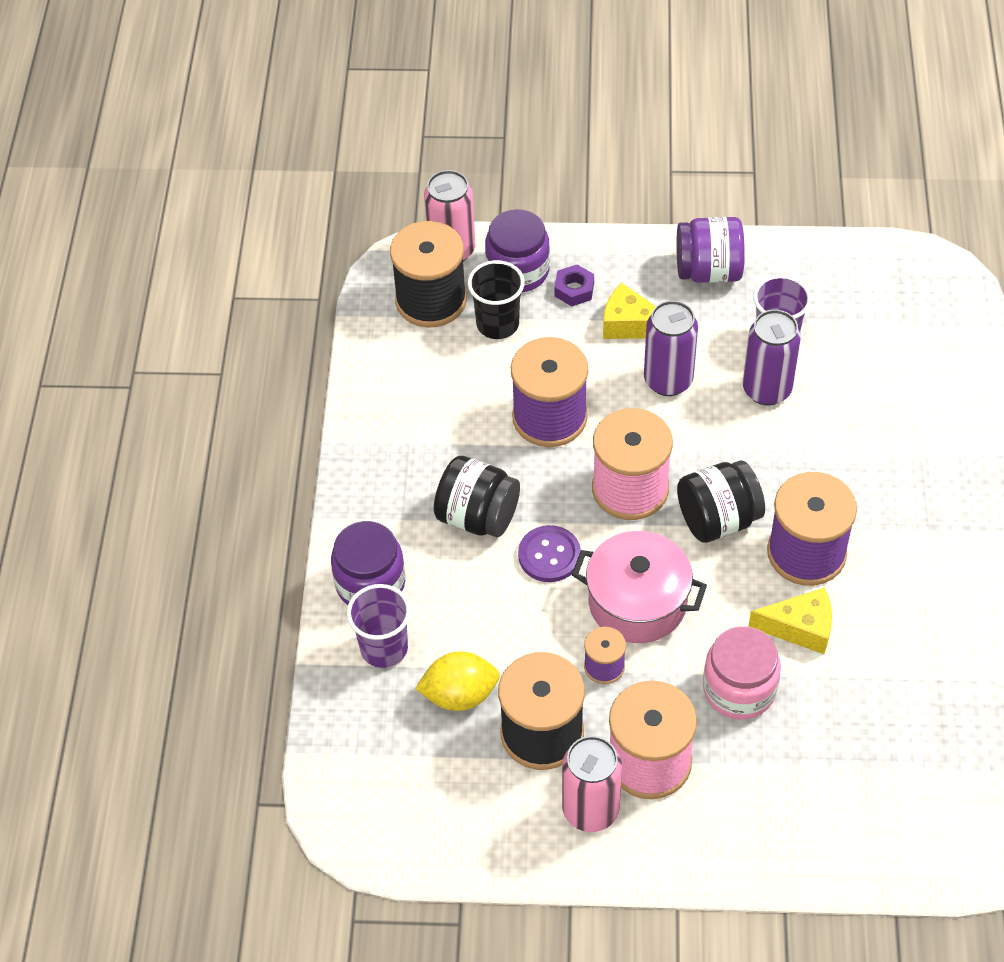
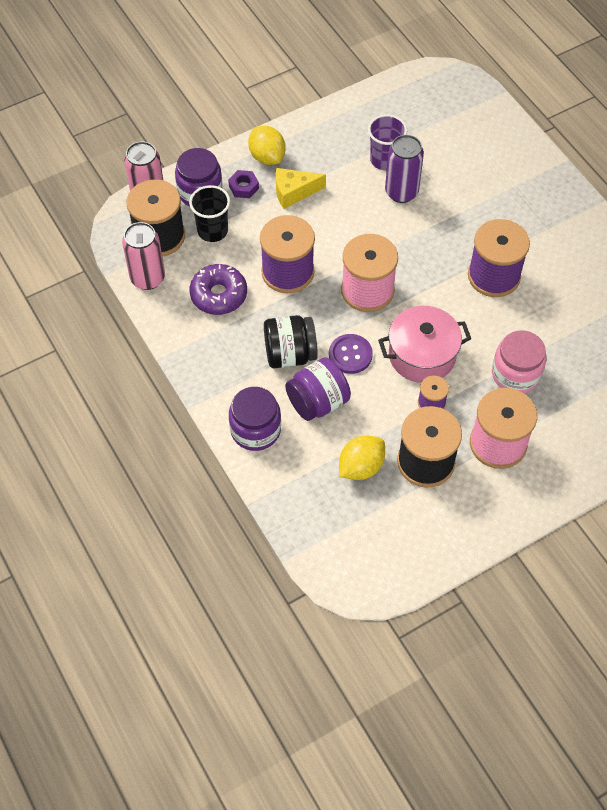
camera: 35 degrees left, 5 degrees up
purple cup [347,584,411,668] -> none
pink can [562,736,622,832] -> pink can moved to [122,222,165,290]
purple can [644,300,698,396] -> none
purple jar [676,217,745,283] -> purple jar moved to [285,357,351,421]
black jar [677,460,765,543] -> none
yellow cheese [748,587,832,654] -> none
none -> purple donut [189,264,247,315]
none -> yellow lemon [248,126,286,165]

